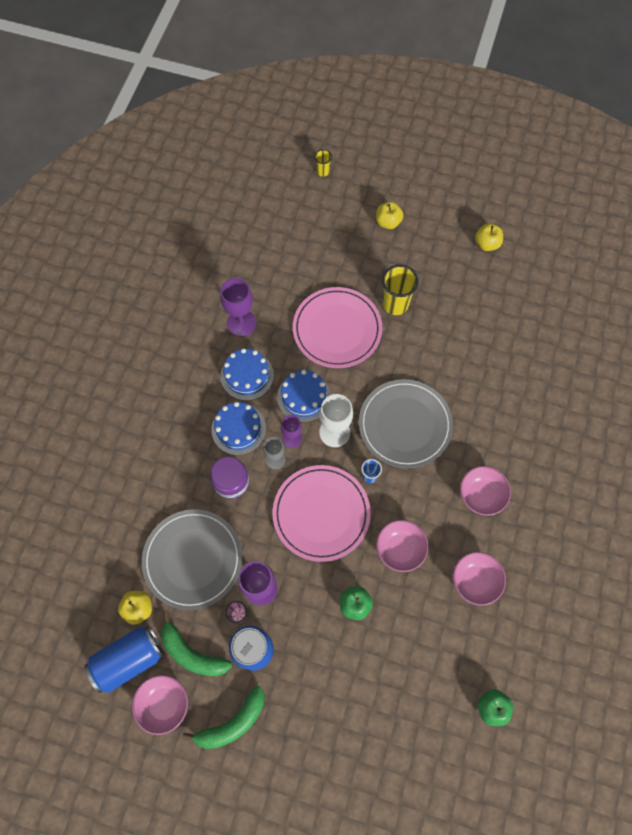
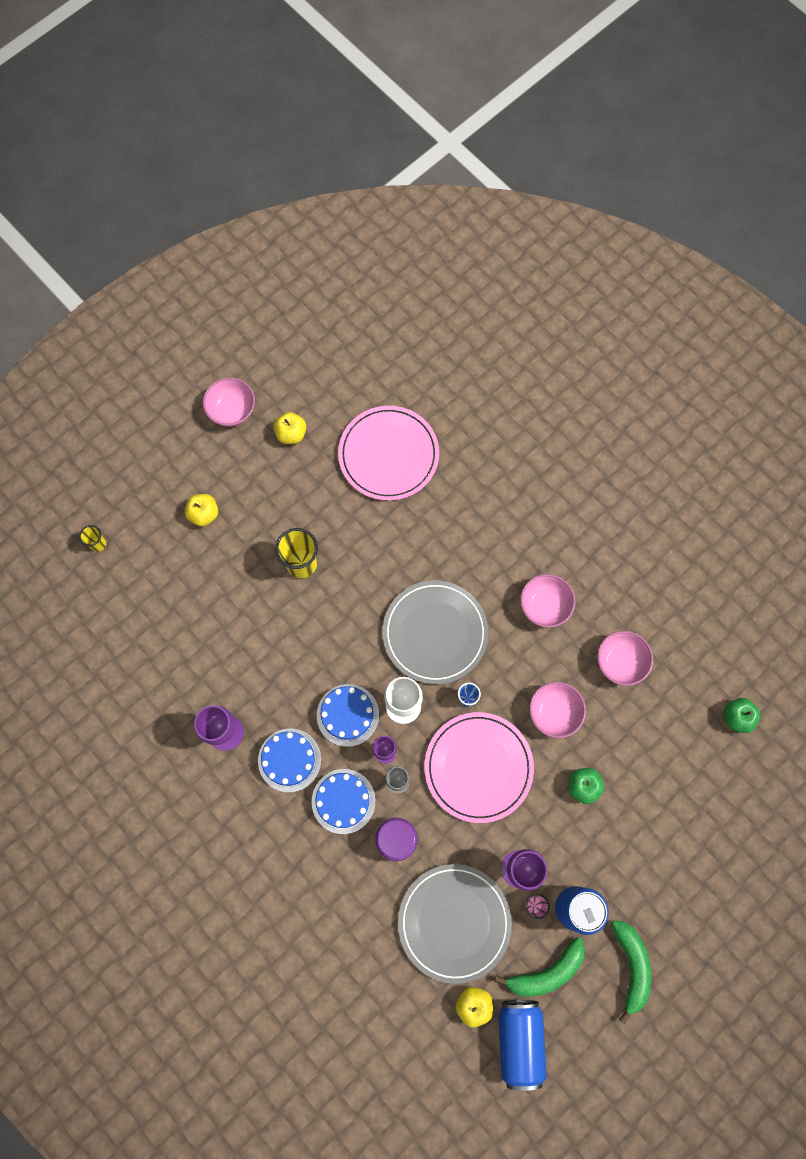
camera: 60 degrees left, 5 degrees up
pink bowl [132,675,188,735] -> pink bowl moved to [203,378,255,427]
pink plate [293,287,382,368] -> pink plate moved to [338,406,439,501]

